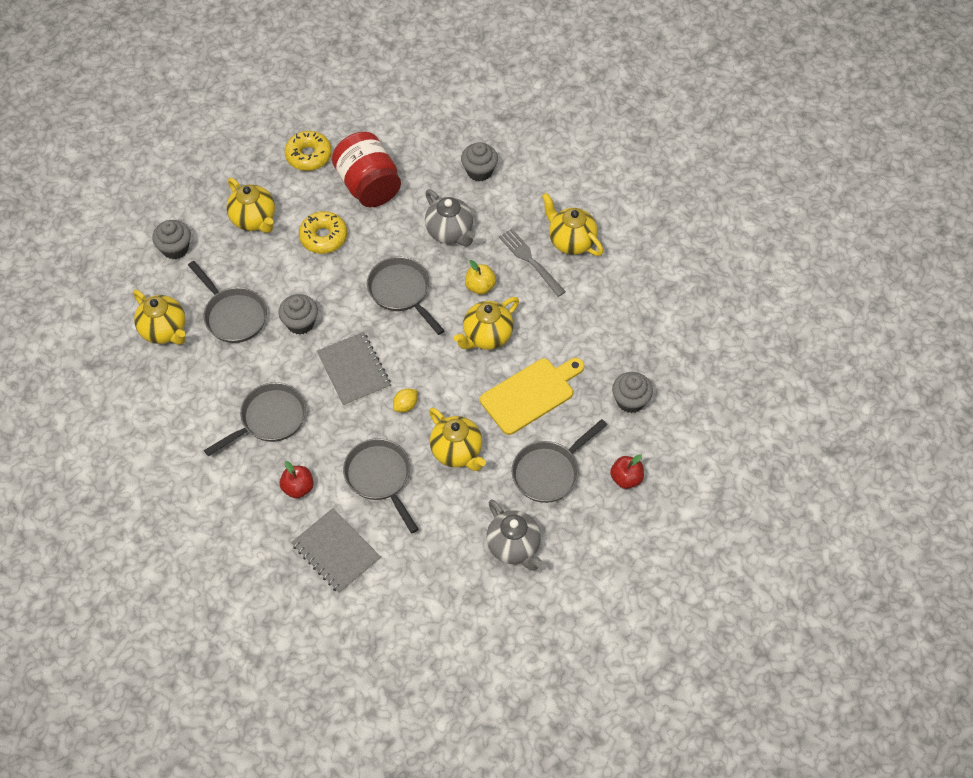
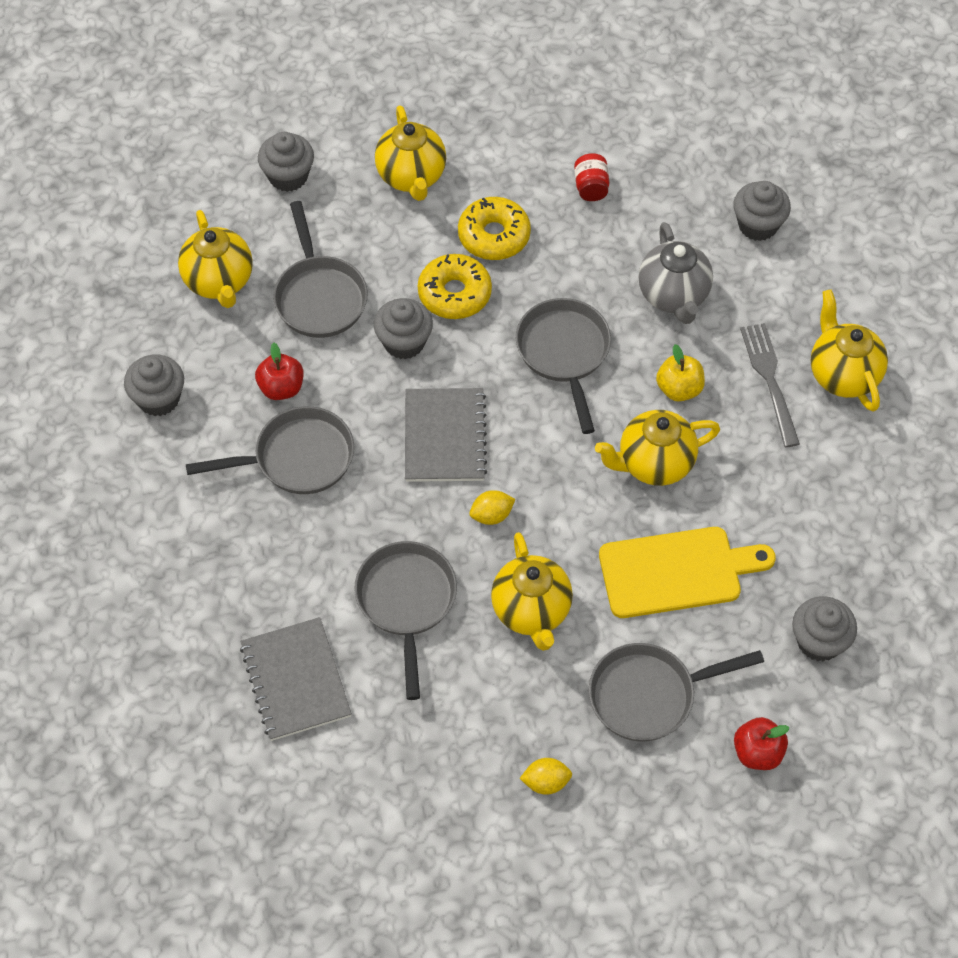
camera: 25 degrees right, 0 degrees up
red apple [279,461,314,499] -> red apple moved to [255,343,303,400]
yellow donut [285,131,332,171] -> yellow donut moved to [418,254,492,319]
red jar [332,132,401,207] -> red jar [574,153,609,201], size x0.42
grey teapot [486,499,543,571] -> yellow lemon [519,758,572,795]
none -> grey cupcake [124,354,184,416]

